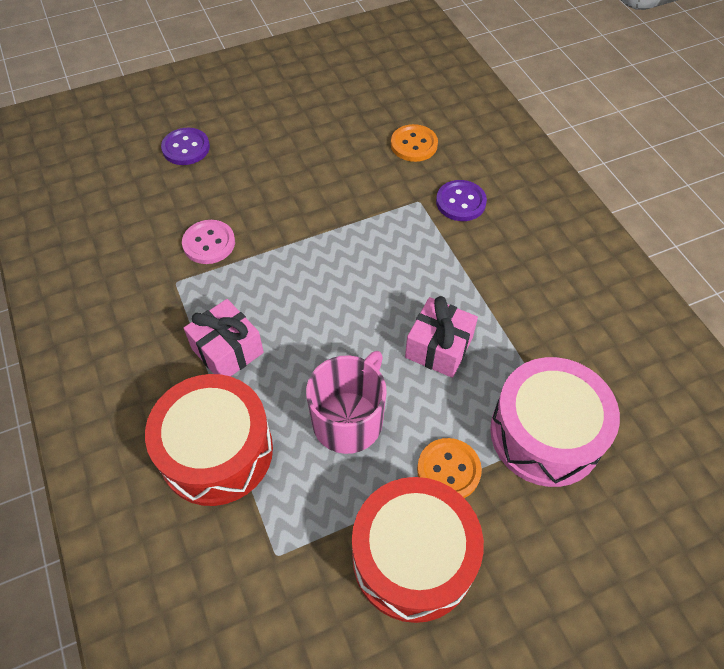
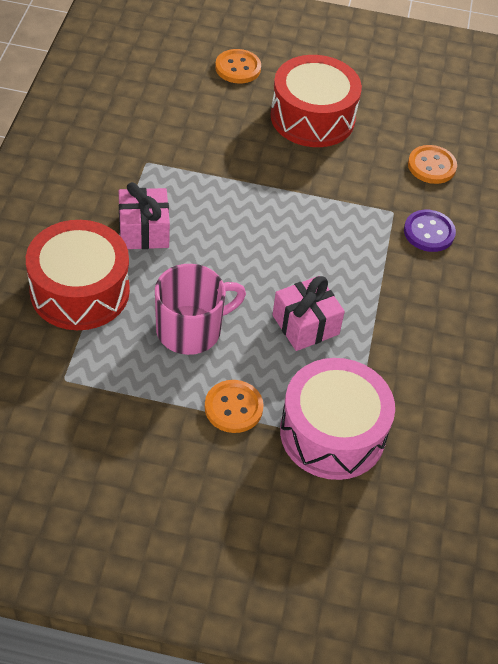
camera: 30 degrees right, 5 degrees down
purple button [161,128,210,165] -> orange button [215,49,261,84]
pink button [182,220,235,264] -> none
red drum [352,477,484,623] -> red drum moved to [270,55,362,147]

